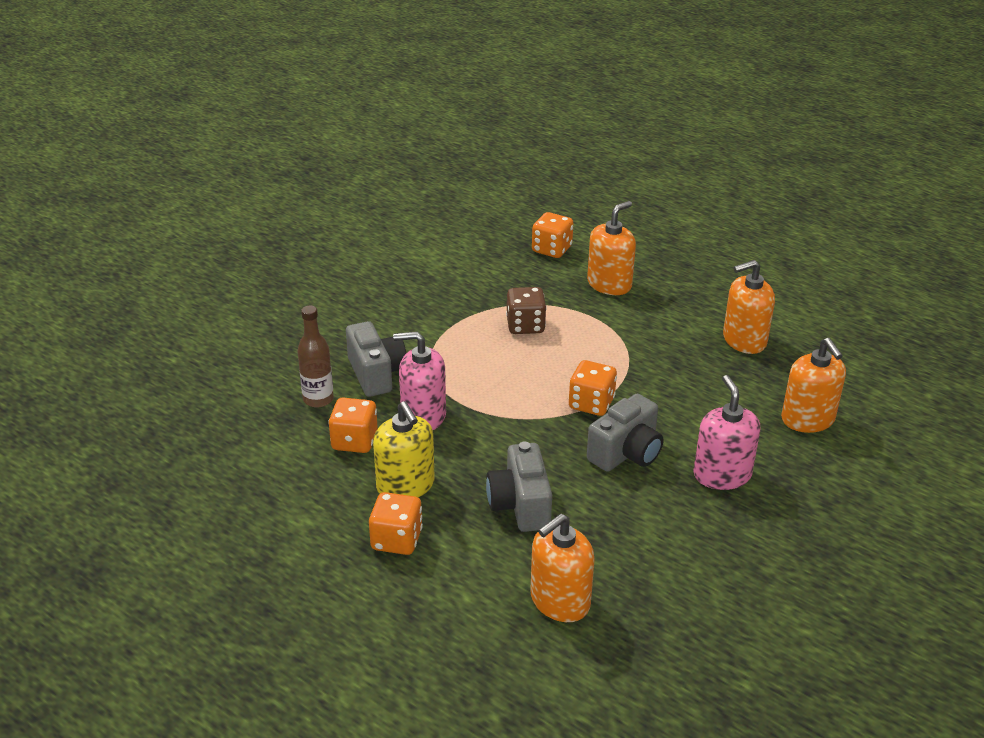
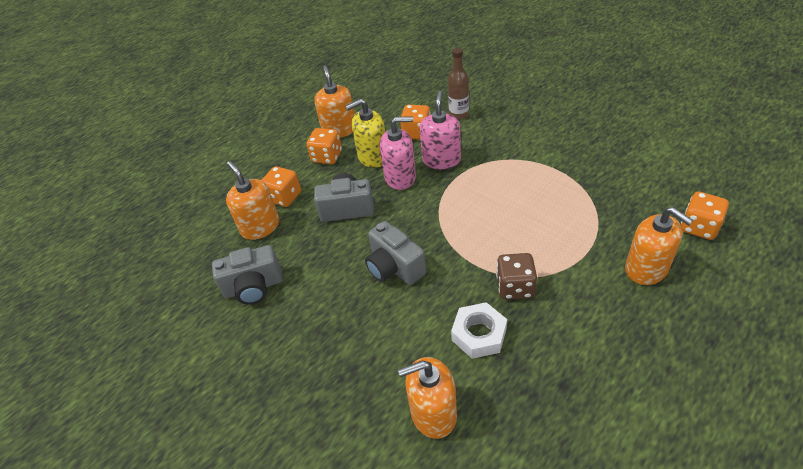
camera: 100 degrees right, 10 degrees up
grey camera [346,321,406,397] -> grey camera moved to [212,245,283,305]
brown dice [506,287,546,334] -> brown dice moved to [496,253,537,299]
orange dice [569,360,617,416] -> orange dice moved to [261,166,301,207]
pink soap dispenser [693,375,760,490] -> pink soap dispenser moved to [380,116,416,190]
orange soap dispenser [723,260,775,354] -> orange soap dispenser moved to [314,65,355,138]
none -> white nut [451,302,507,359]

